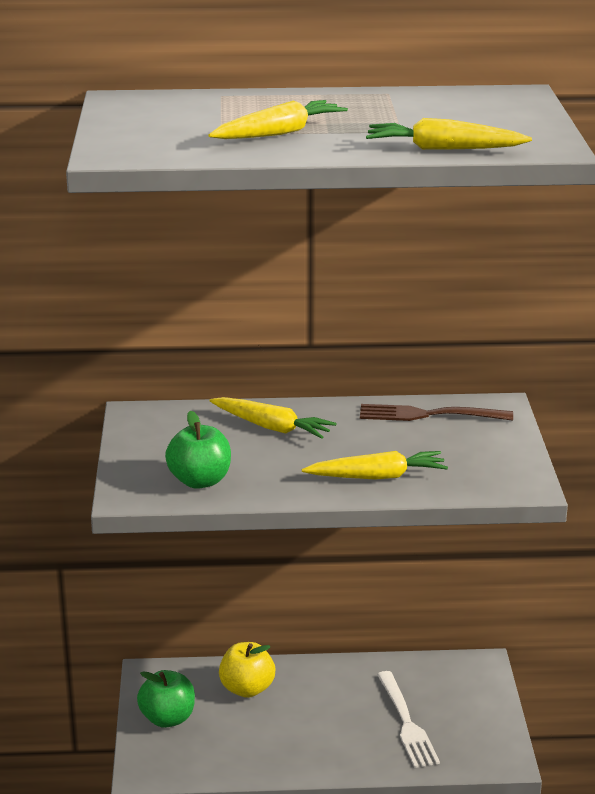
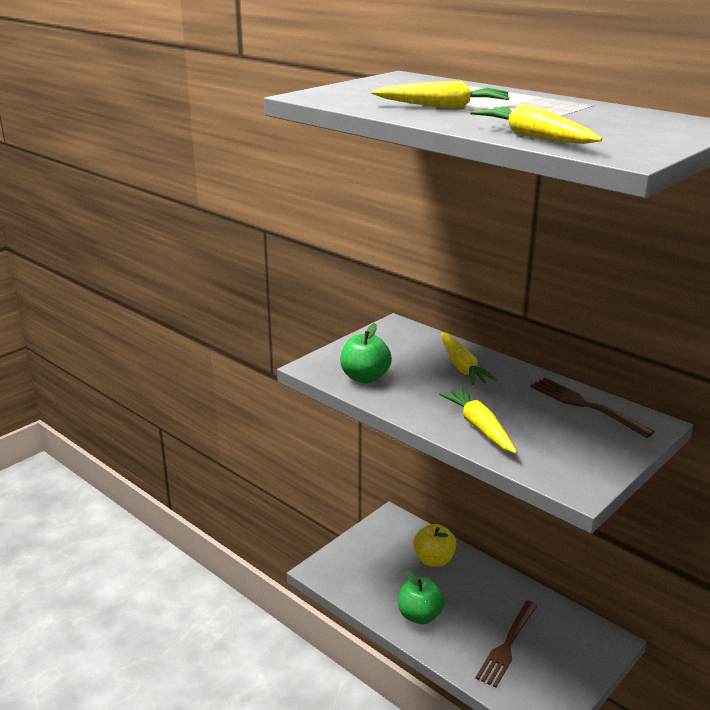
camera: 45 degrees right, 0 degrees up
green apple [137,670,195,728] -> green apple moved to [398,571,445,624]
yellow carrot [302,451,448,480] -> yellow carrot turned 150 degrees counterclockwise [439,388,517,454]
white fork [377,671,440,768] -> brown fork [475,600,538,688]

